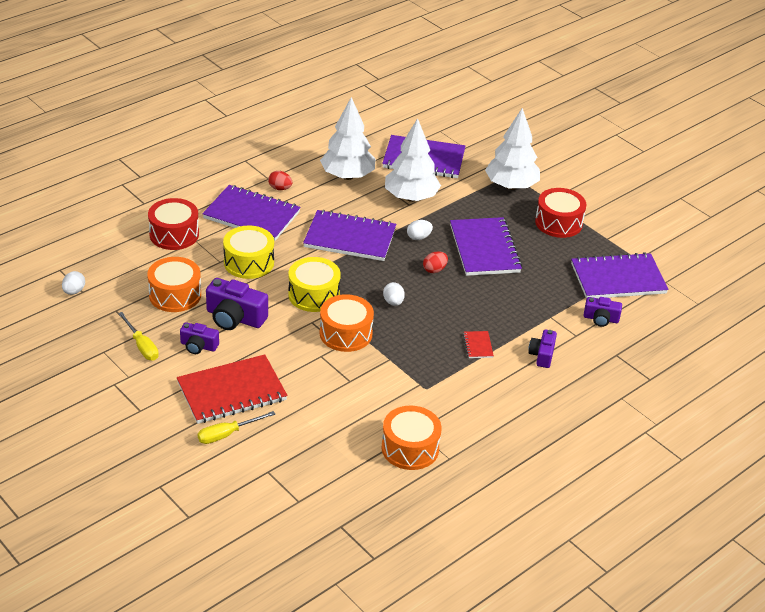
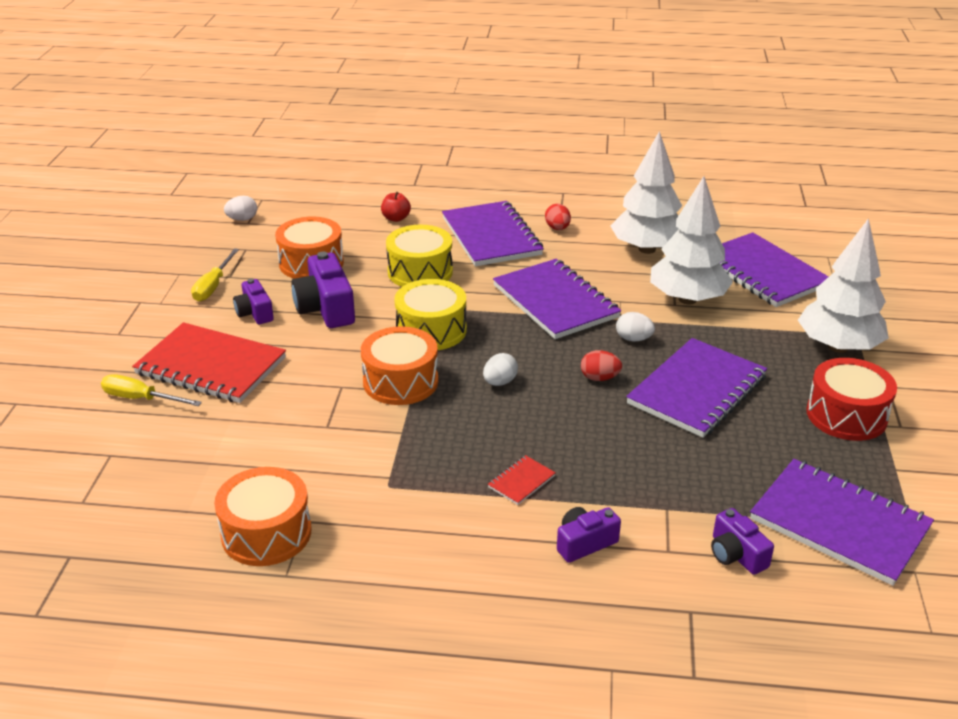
camera: 50 degrees right, 5 degrees down
red drum [148,198,199,250] -> red apple [381,192,411,222]

